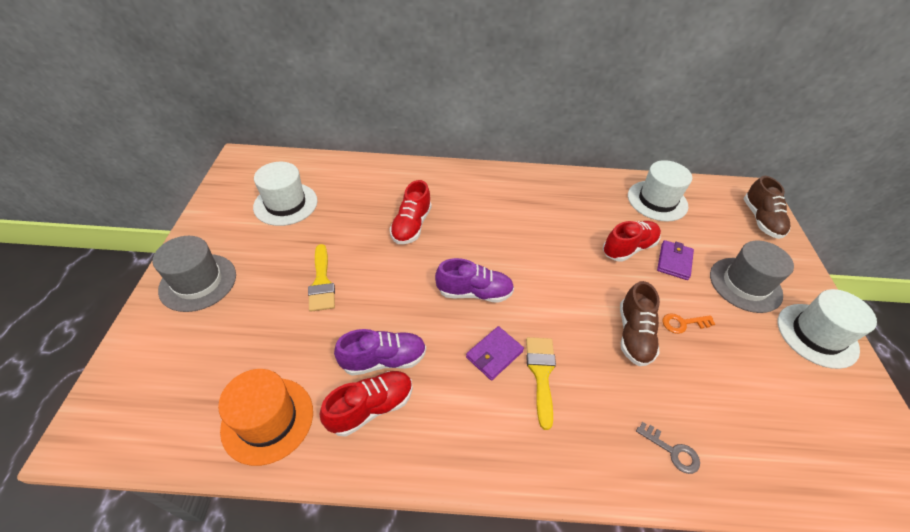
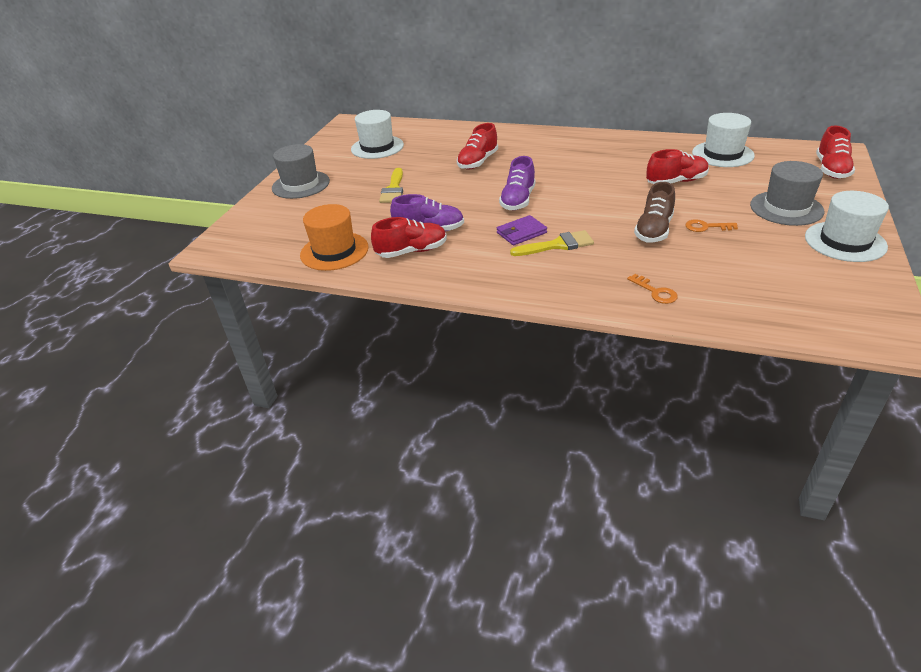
camera: 20 degrees right, 10 degrees down
purple shoe [435,258,514,303] -> purple shoe turned 90 degrees clockwise [499,156,536,210]
yellow brush [526,337,556,430] -> yellow brush turned 60 degrees clockwise [510,230,594,256]
grey key [636,422,700,474] -> orange key [627,274,678,304]
purple wallet [657,240,694,280] -> none
brown shoe [744,176,791,239] -> red shoe [816,126,855,179]

